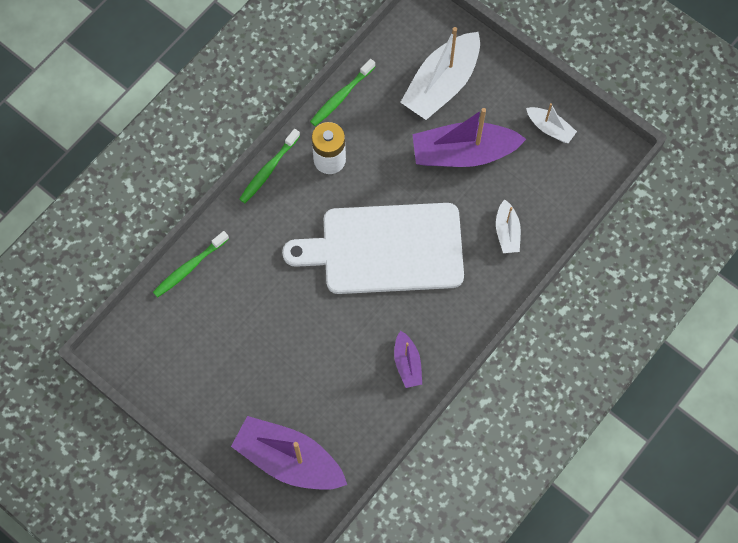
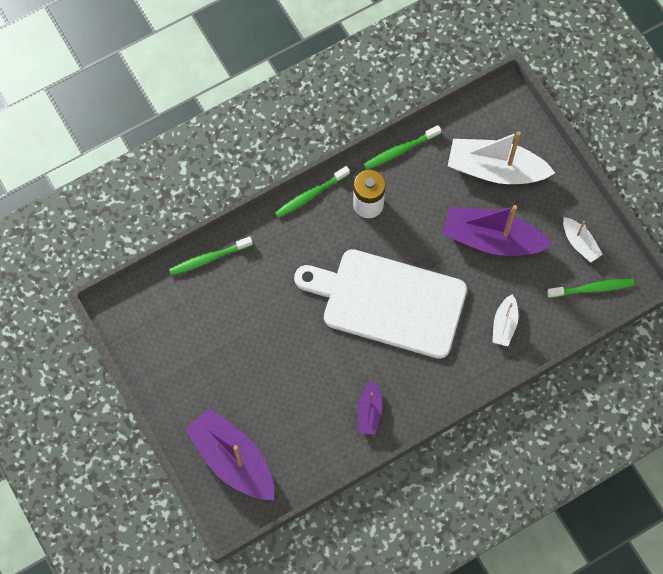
camera: 20 degrees right, 0 degrees up
white boat [400,27,480,120] -> white boat turned 45 degrees clockwise [448,131,555,184]
none -> green toothbrush [547,279,635,298]

